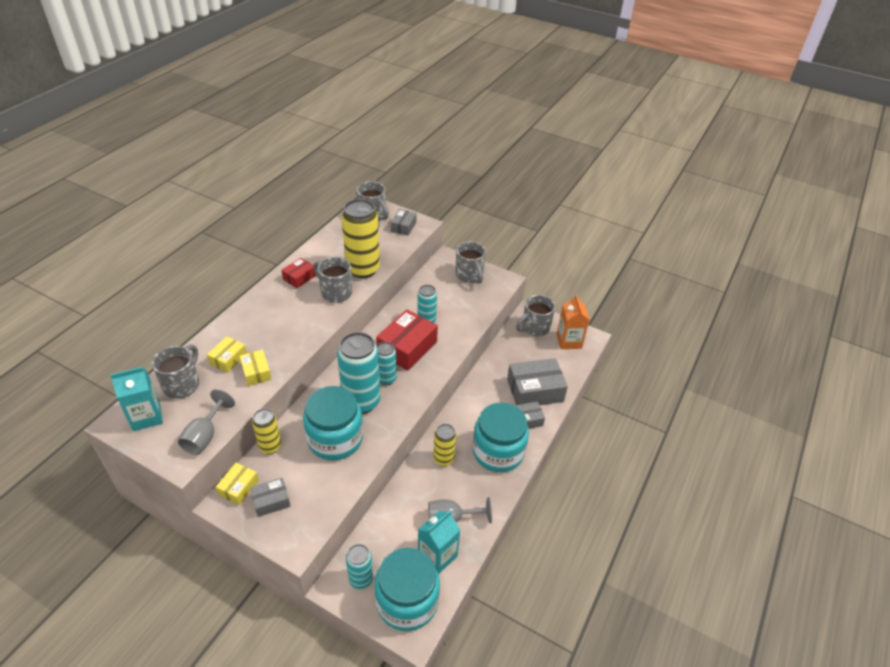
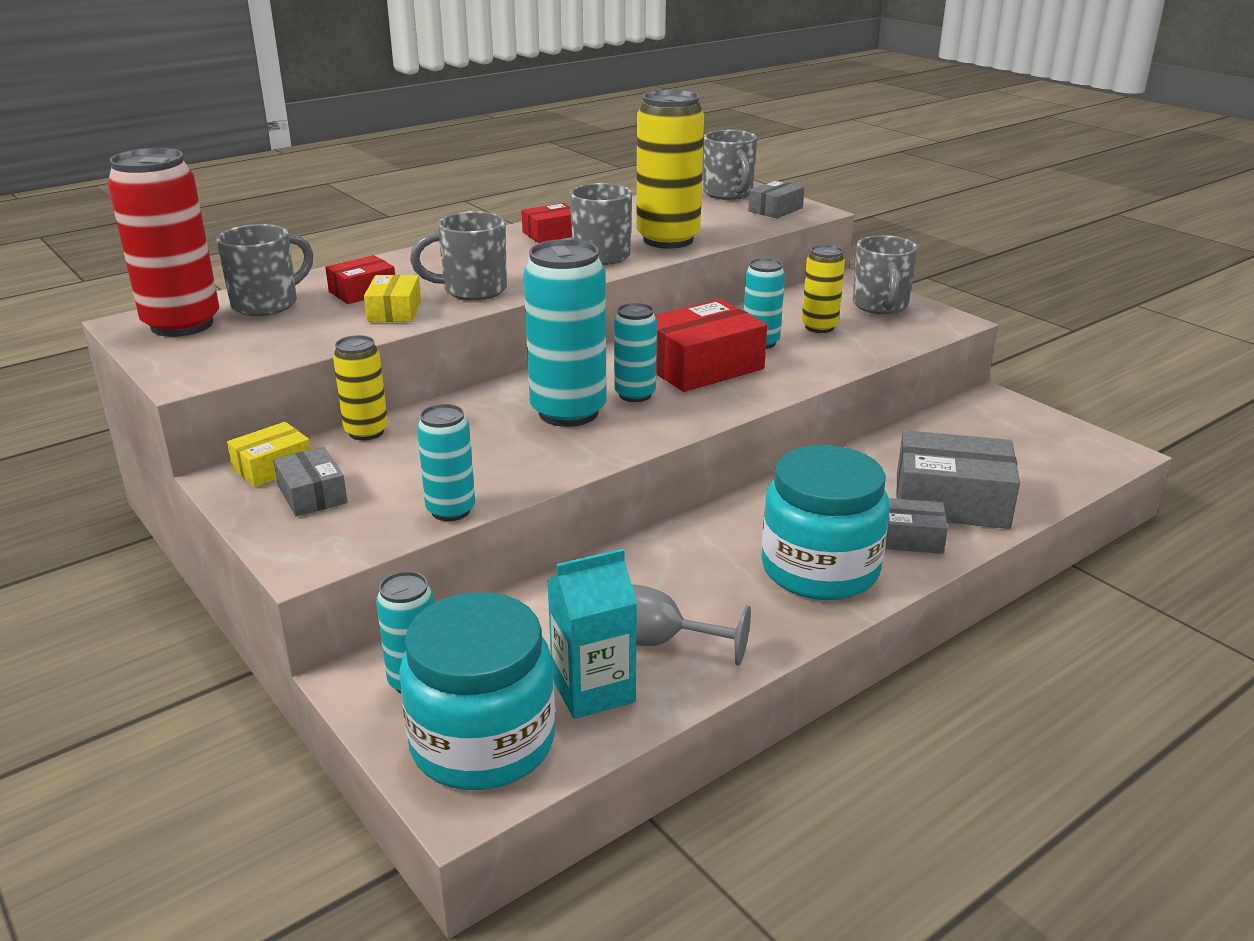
camera: 25 degrees right, 15 degrees down
turquoise carton [110,367,163,431] -> red can [108,148,219,337]
grey goblet [178,389,235,455] -> none
yellow box [207,336,247,373] -> red box [325,255,395,304]
grey box [250,477,290,517] -> grey box turned 60 degrees clockwise [273,447,348,517]
turquoise jar [303,386,363,460] -> none
yellow can [433,424,456,466] -> yellow can moved to [802,244,845,333]
grey mug [516,295,555,336] -> grey mug moved to [410,211,507,300]
orange carton [557,295,590,349] -> none
none -> turquoise can [417,404,475,521]

